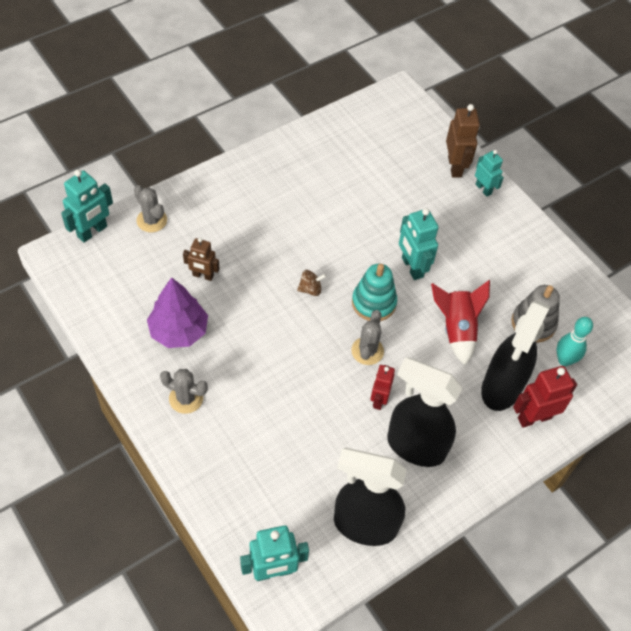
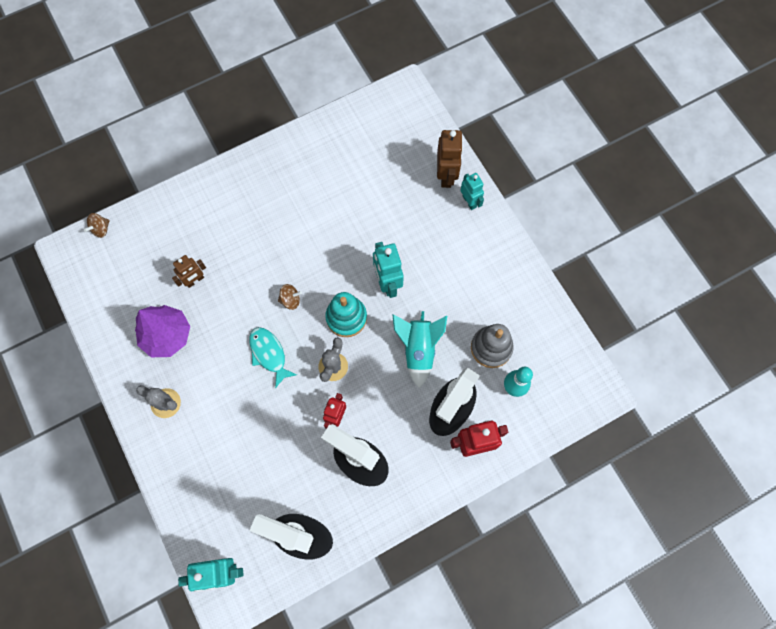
camera: 10 degrees right, 15 degrees up
turquoise robot [61,170,113,243] -> brown spinning top [84,213,110,238]
grey cactus [134,185,167,232] -> none
brown robot [183,238,220,281] -> brown robot turned 60 degrees counterclockwise [172,255,206,288]
red rocket [431,280,490,365] -> turquoise rocket [392,311,447,388]
none -> turquoise fish [249,327,297,389]

